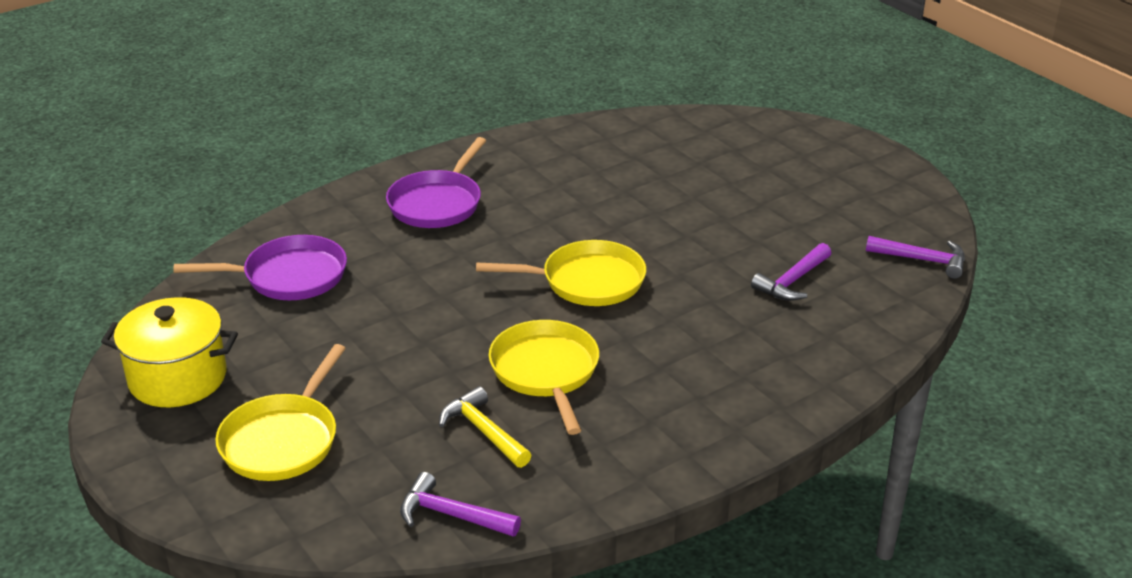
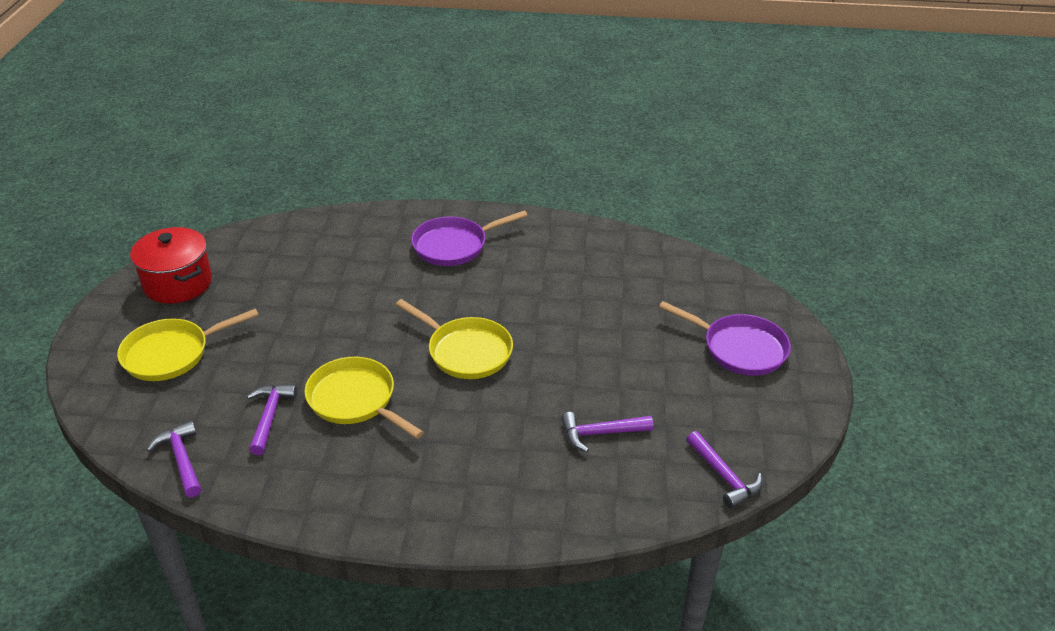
camera: 40 degrees right, 5 degrees up
yellow pot [101,297,238,407] -> red pot [130,227,212,304]
purple pan [173,235,347,300] -> purple pan moved to [659,301,791,376]
yellow hammer [439,386,531,468] -> purple hammer [247,385,297,455]
yellow pan [489,320,599,435] -> yellow pan turned 75 degrees counterclockwise [305,357,424,439]

